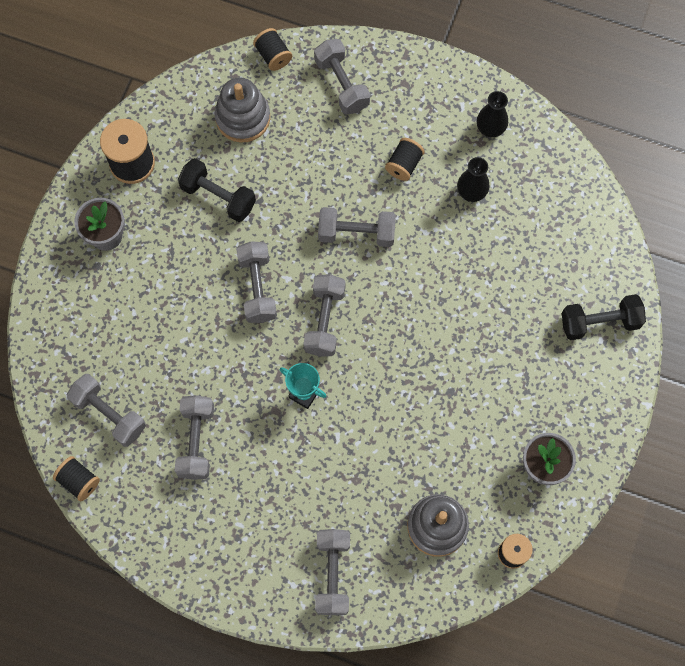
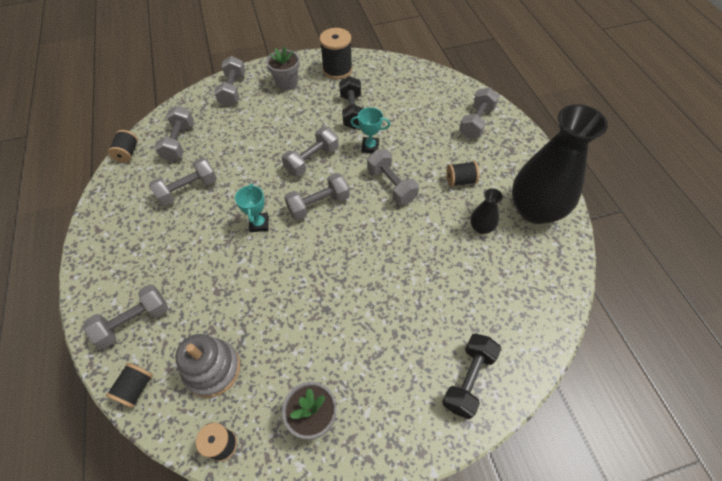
camera: 55 degrees right, 15 degrees down
grey stacking toy [215,77,270,142] -> none
black spool [253,28,292,71] -> black spool moved to [105,363,153,408]
black vase [477,91,508,137] -> black vase [512,104,608,224], size x2.31
black dumbbell [562,294,646,340] -> black dumbbell turned 75 degrees clockwise [442,333,501,419]
none -> grey dumbbell [214,56,245,106]
none -> turquoise trophy [350,107,390,153]

